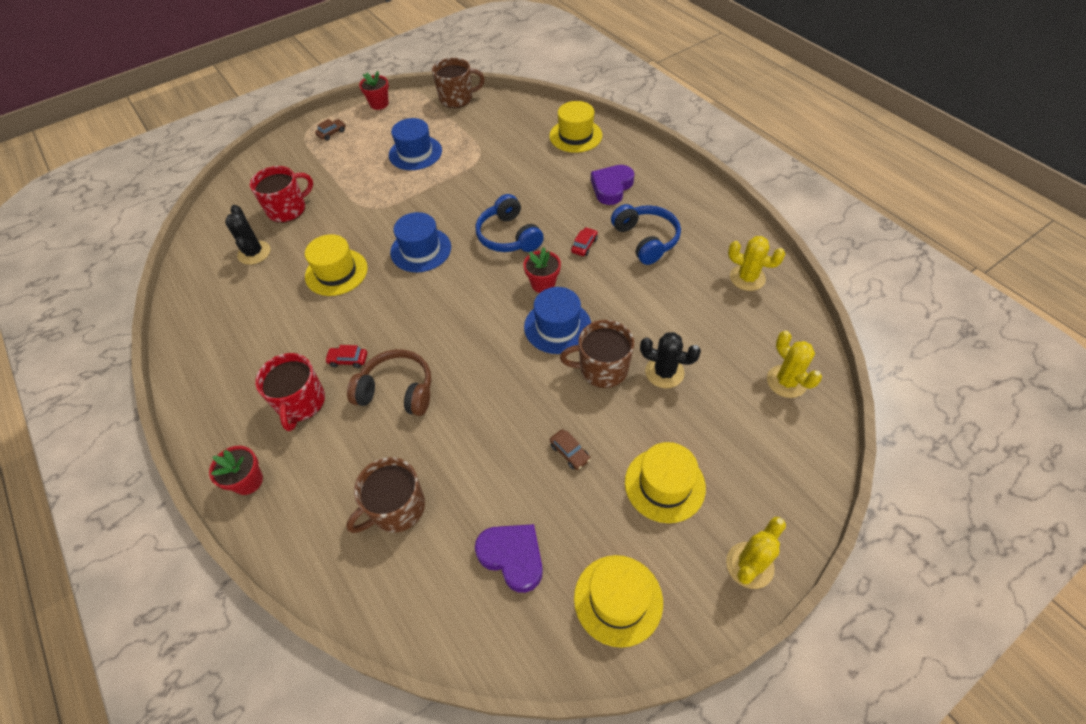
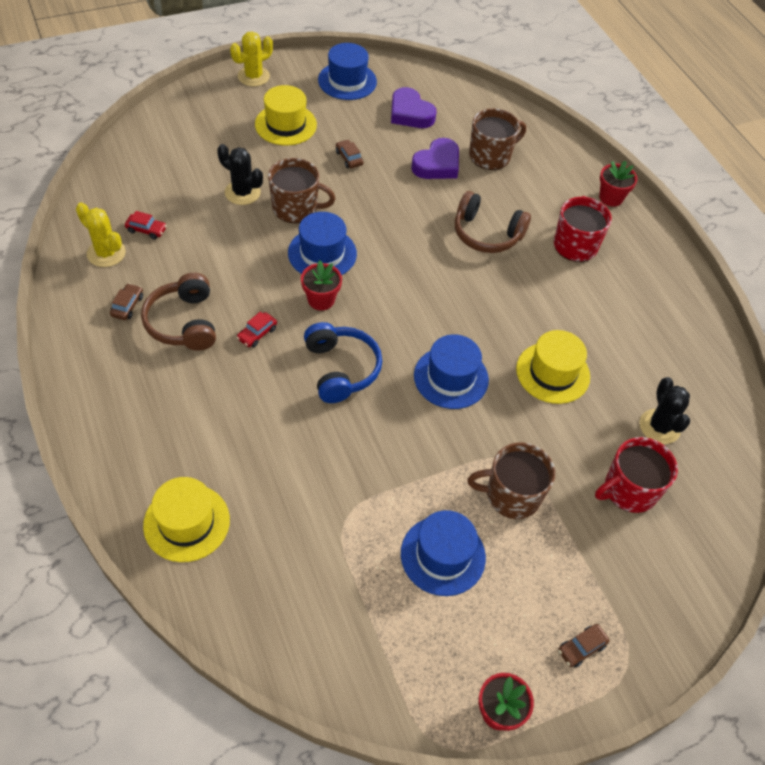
camera: 175 degrees left, 0 degrees up
red car [325,345,367,368] -> red car moved to [125,211,167,239]
brown mug [432,58,485,108] -> brown mug moved to [467,442,555,519]
yellow hat [574,555,663,648] -> blue hat [318,43,377,100]
purple heart [591,165,634,205] -> purple heart moved to [411,138,459,179]
blue headphones [611,204,681,265] -> brown headphones [141,273,216,351]
yellow cactus [767,331,822,398] -> none
none -> brown car [110,283,143,320]

